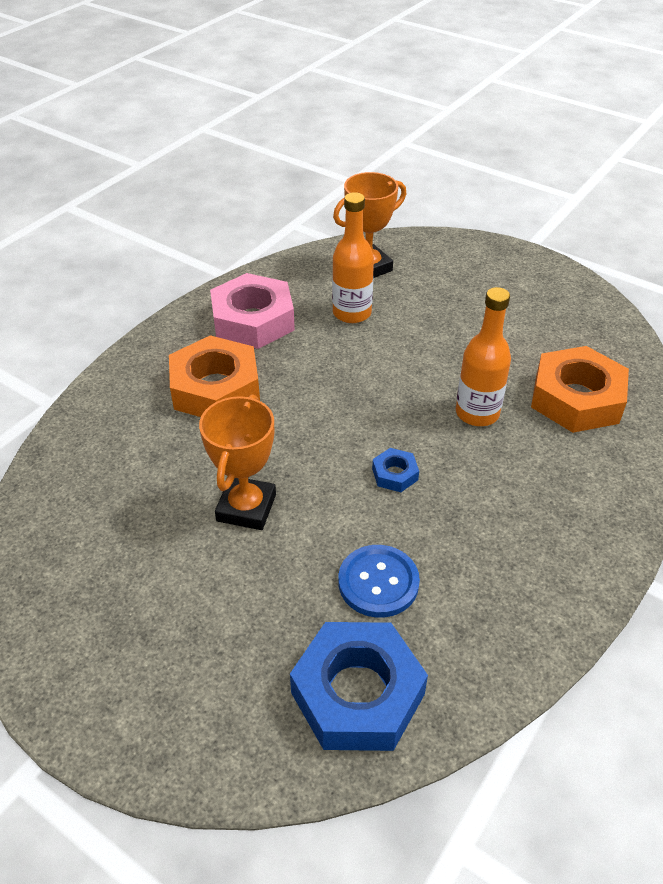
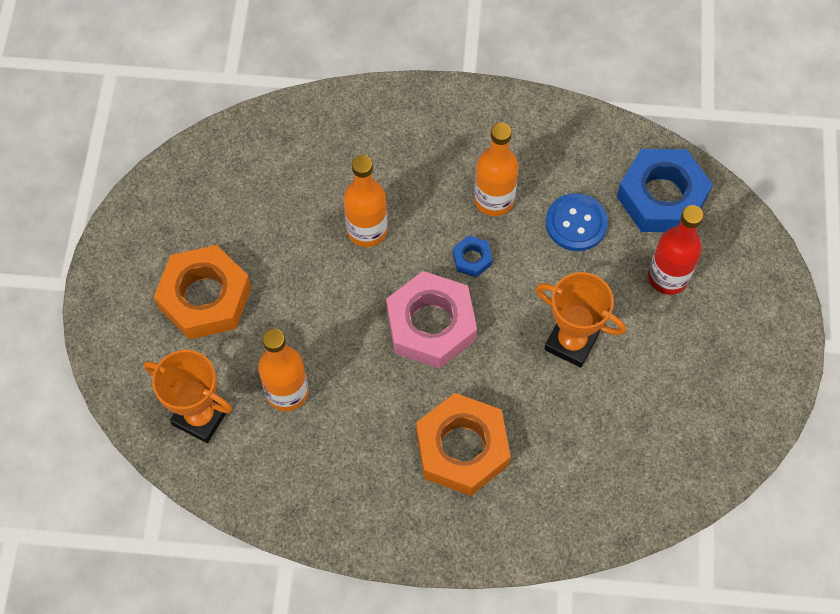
camera: 120 degrees left, 20 degrees up
orange trophy [199,395,276,530] -> orange trophy turned 45 degrees clockwise [535,272,626,368]
pink nut [210,273,295,349] -> pink nut moved to [386,271,477,369]
orange nut [531,346,629,433] -> orange nut moved to [154,245,251,340]
none -> orange bottle [474,122,519,216]
none -> red bottle [648,205,703,295]

